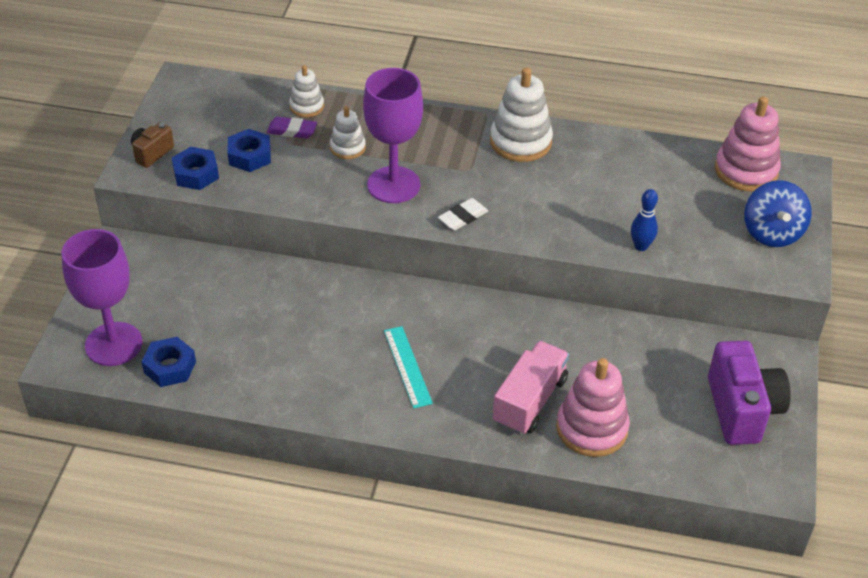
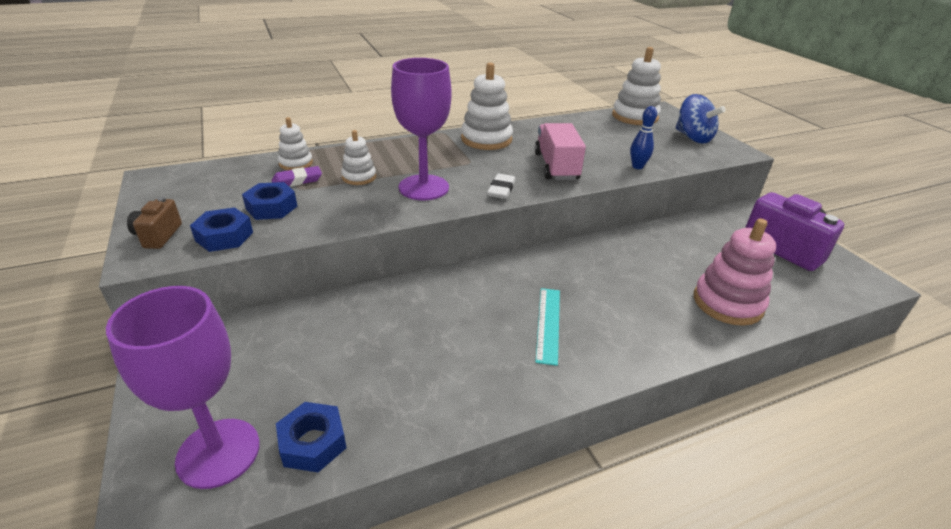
camera: 35 degrees left, 10 degrees down
turquoise ruler [384,326,433,408] -> turquoise ruler turned 60 degrees clockwise [535,288,560,366]
pink truck [493,341,569,435] -> pink truck moved to [534,123,586,180]
pink stacking toy [715,96,781,192] -> white stacking toy [612,47,661,125]

